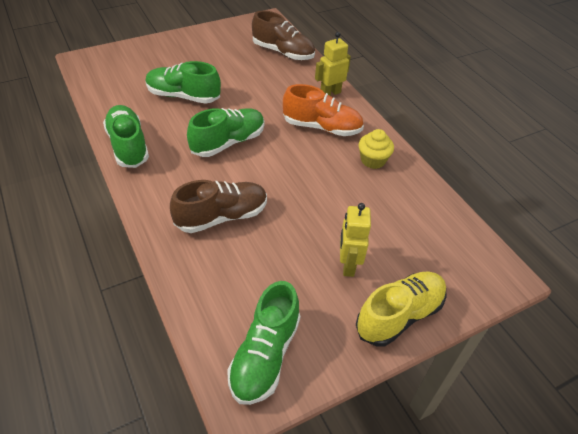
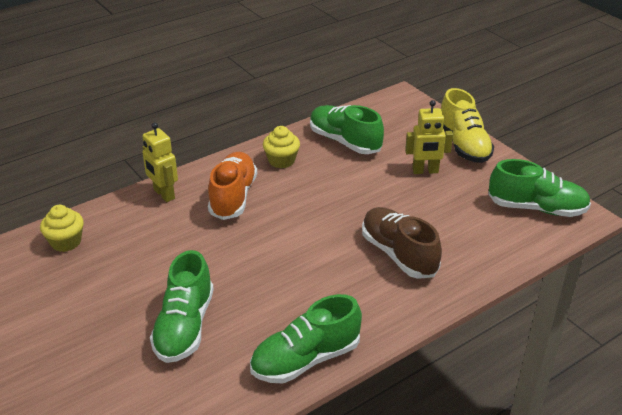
camera: 95 degrees left, 10 degrees down
green shoe [187,108,265,157] -> green shoe moved to [310,105,384,154]
brown shoe [252,11,315,60] -> yellow cupcake [40,205,84,252]
yellow shoe [356,271,446,346] -> yellow shoe turned 150 degrees counterclockwise [441,88,494,163]

